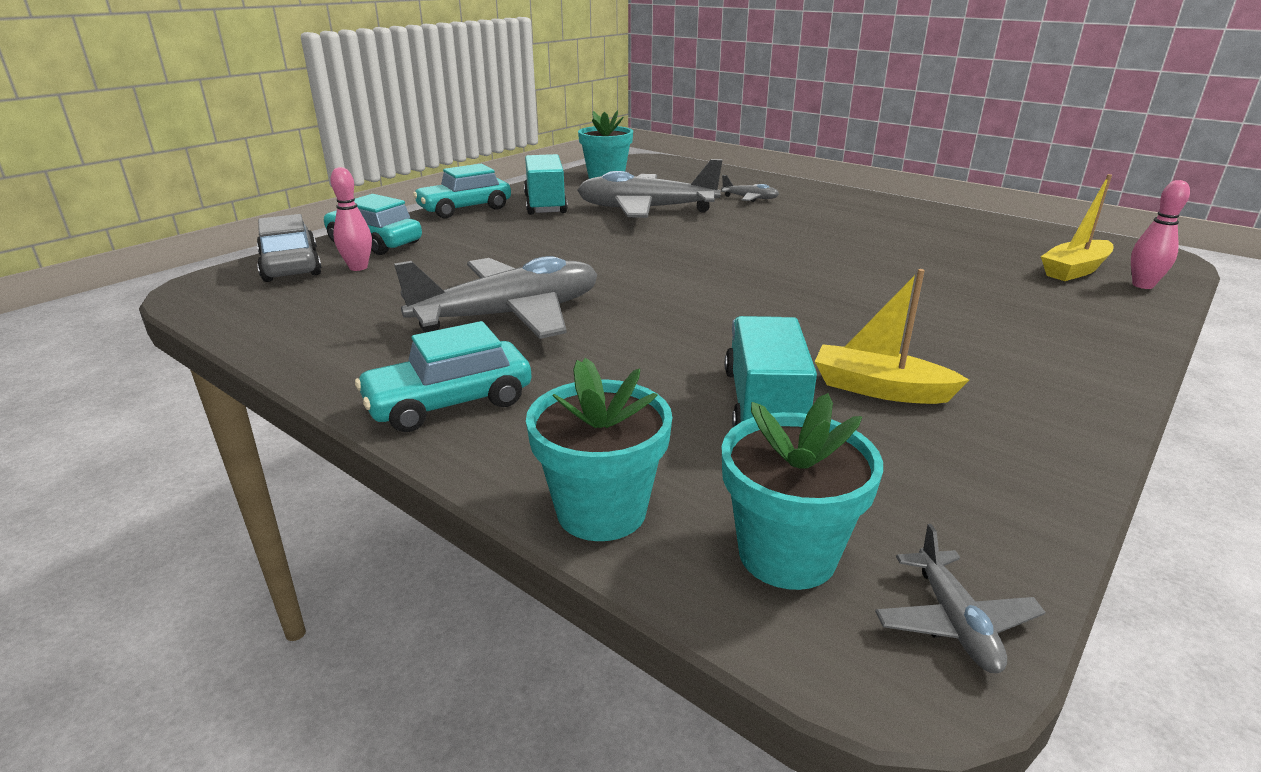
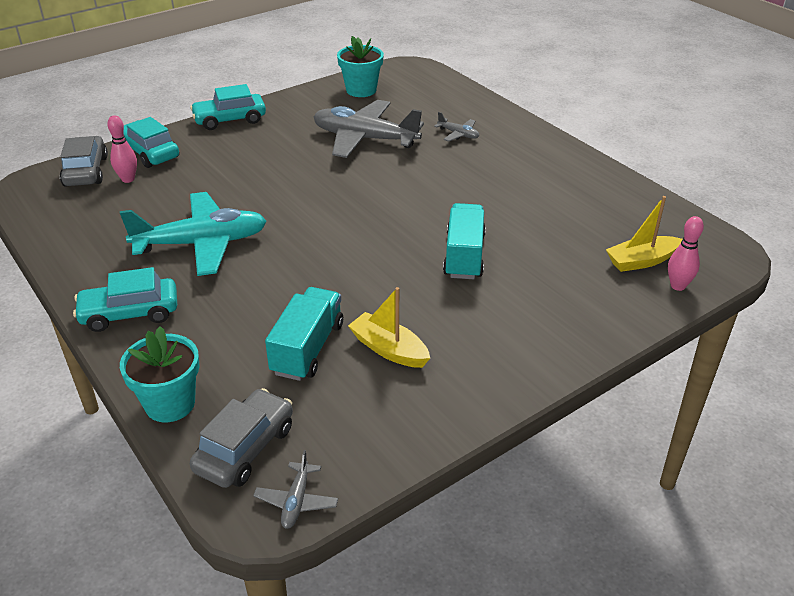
camera: 15 degrees right, 10 degrees up
grey plane [394,256,598,339] -> turquoise plane [120,192,266,276]
turquoise truck [524,154,568,215] -> turquoise truck moved to [443,203,486,279]
turquoise flower pot [722,393,883,590] -> grey car [190,388,293,488]

